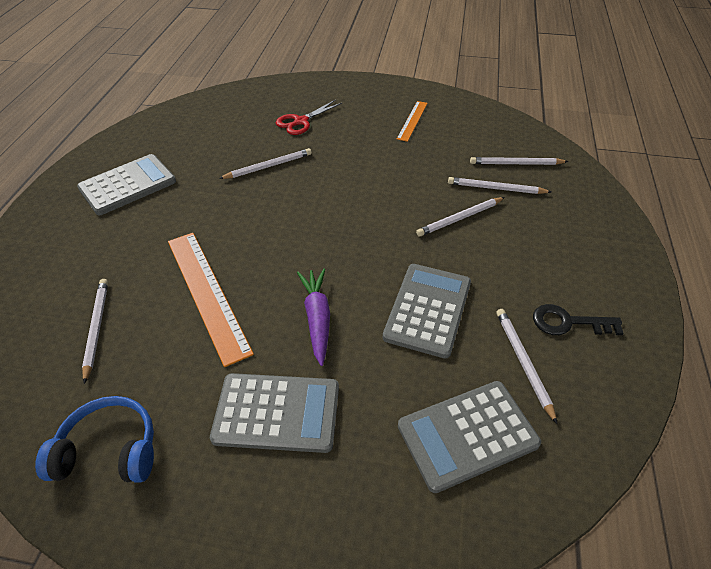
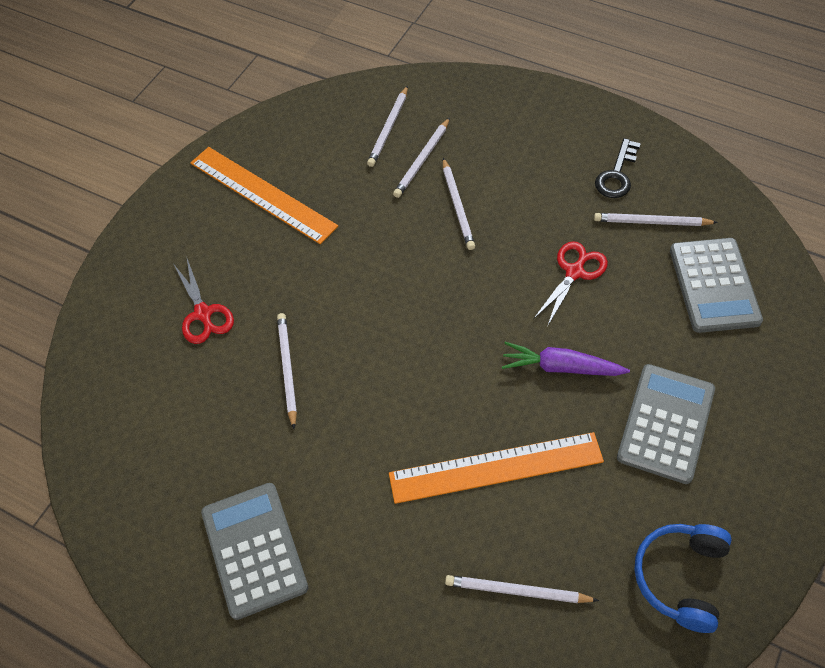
camera: 70 degrees left, 10 degrees up
grey calculator [383,264,471,359] -> red scissors [534,241,608,327]
orange ruler [397,101,428,142] -> orange ruler [190,147,338,244], size x1.83

